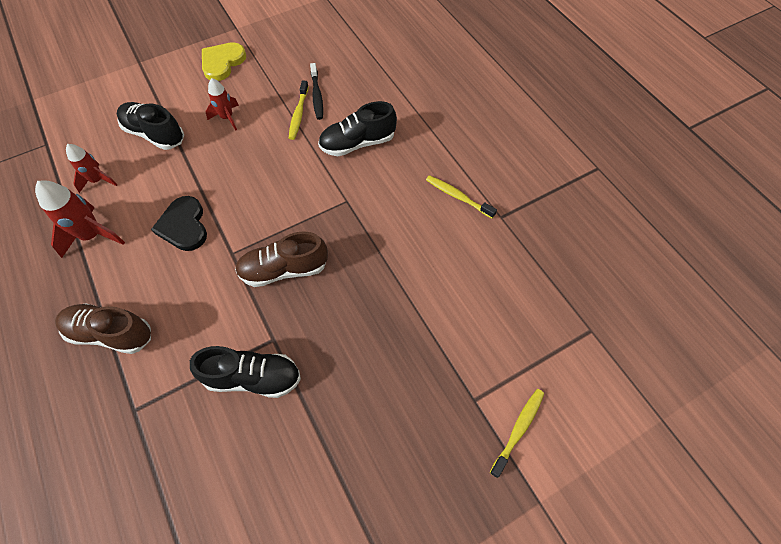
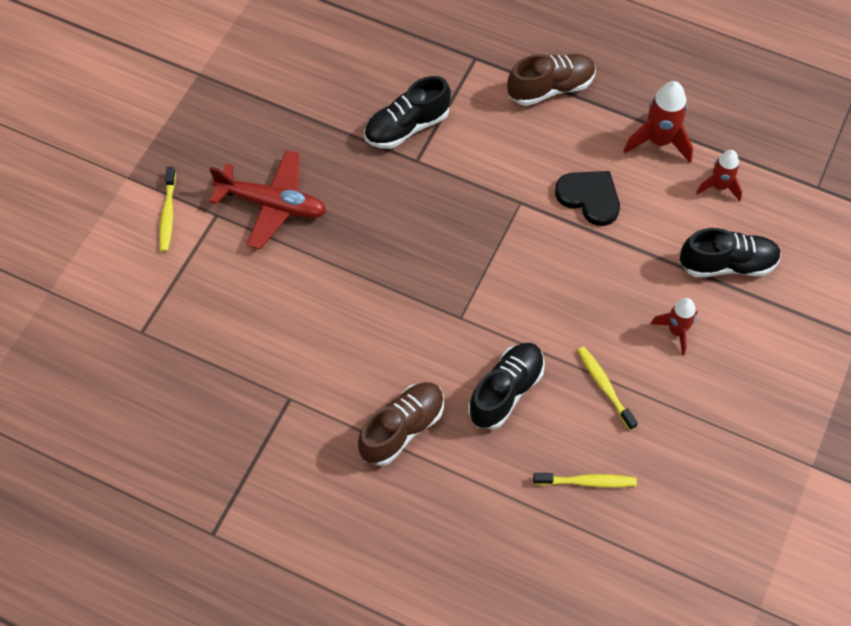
camera: 145 degrees right, 0 degrees up
yellow heart [202,42,246,81] -> none
brown shoe [235,231,328,287] -> brown shoe moved to [358,382,444,466]
black toothbrush [310,63,323,120] -> none
yellow toothbrush [426,175,497,218] -> yellow toothbrush moved to [533,473,637,488]
none -> red plane [209,150,327,249]

